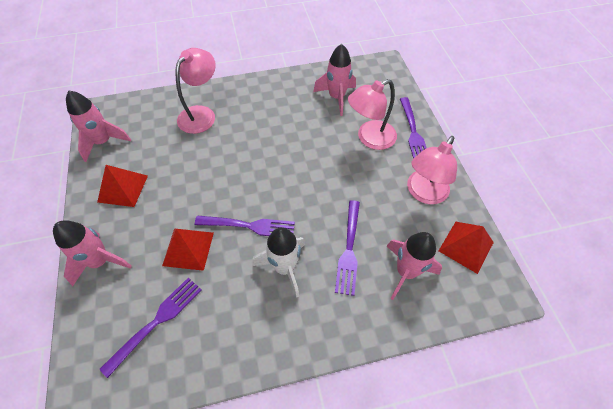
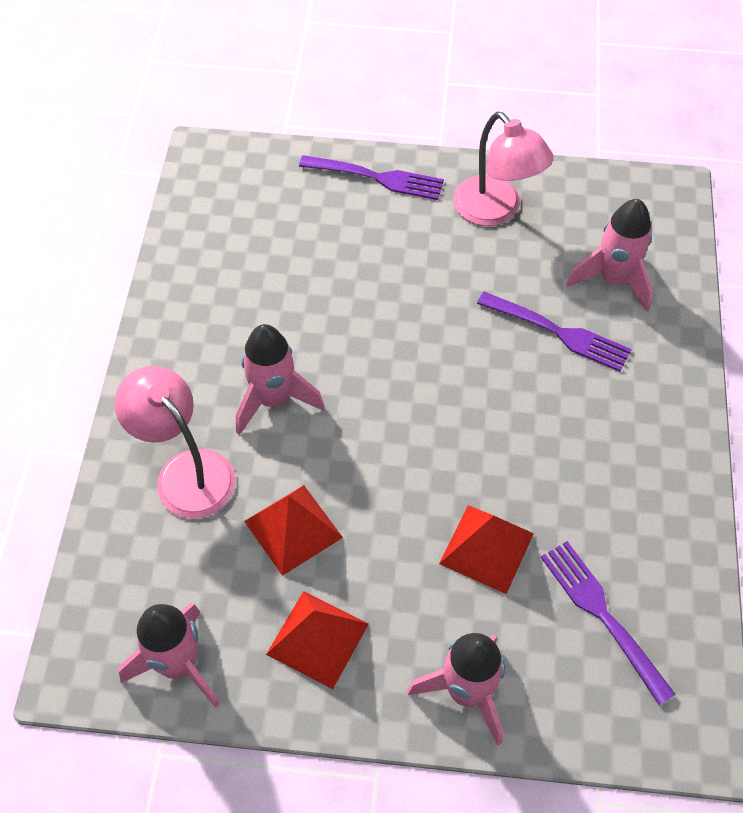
camera: 70 degrees left, 0 degrees up
purple fork [195,216,295,236] -> none
white rocket [252,227,305,298] -> none
pink rocket [313,44,356,116] -> pink rocket moved to [236,324,324,435]
pink lamp [348,79,397,150] -> none
red pyramid [439,222,494,274] -> red pyramid moved to [244,485,343,576]

